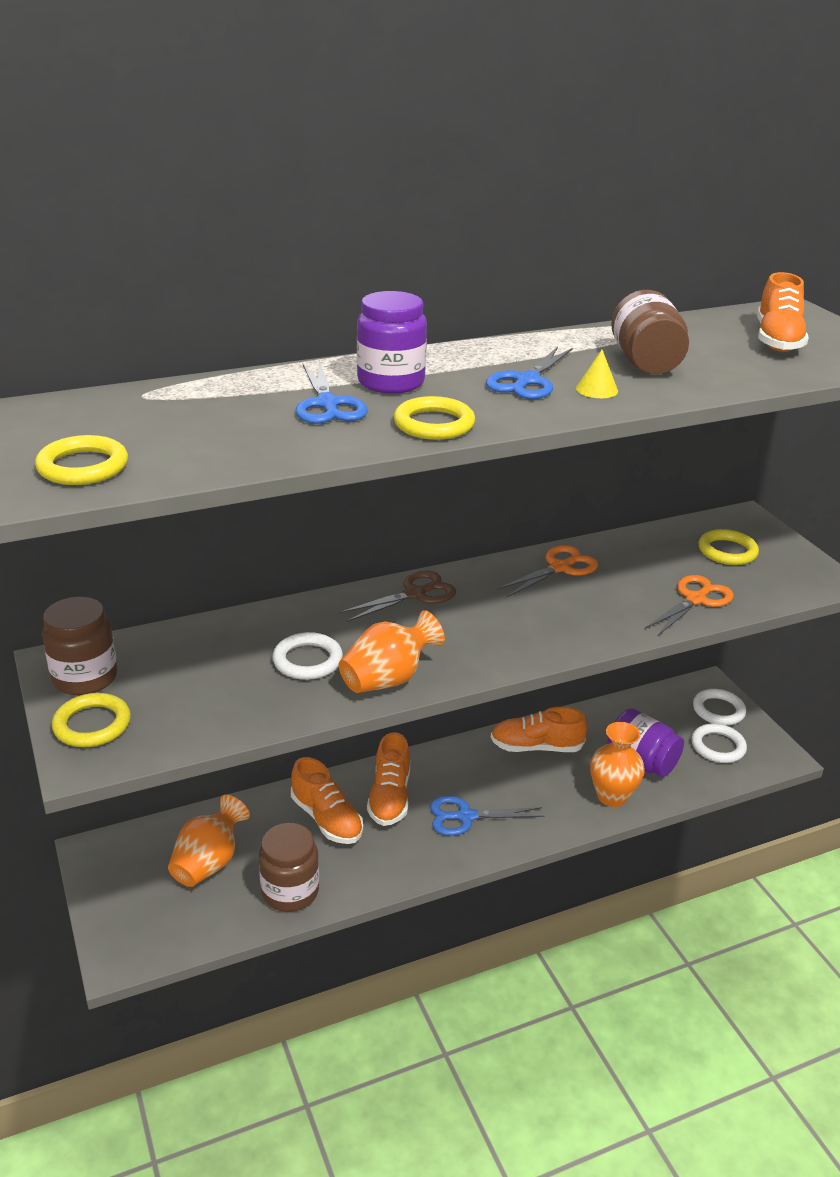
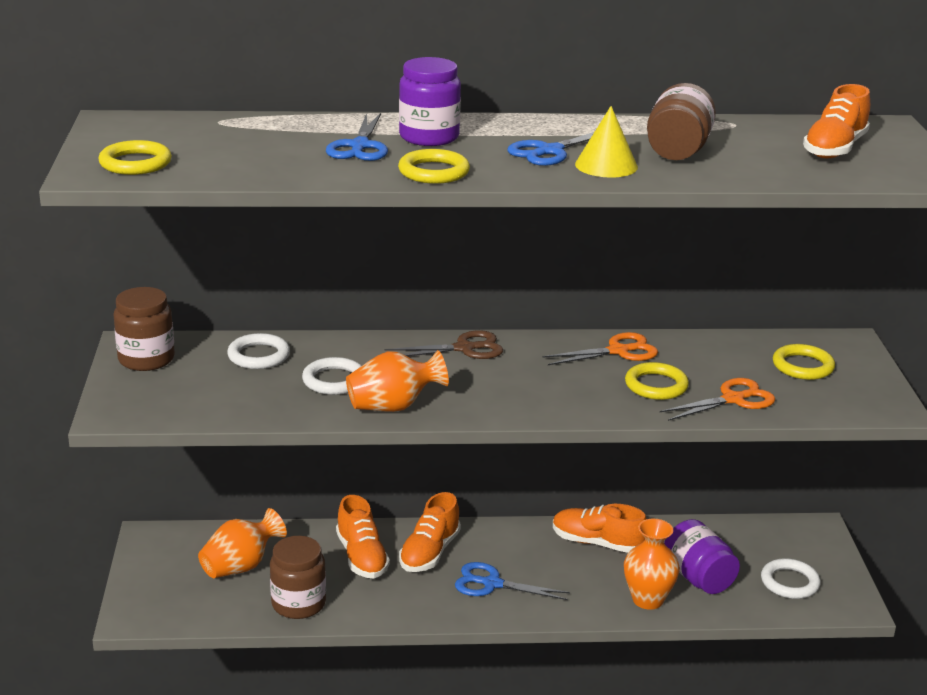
camera: 20 degrees right, 5 degrees down
yellow ring [52,693,131,747] -> yellow ring moved to [625,362,689,400]
yellow cone [576,350,618,398] -> yellow cone [575,106,638,178], size x1.59
white ring [693,689,746,726] -> white ring moved to [227,333,290,369]

